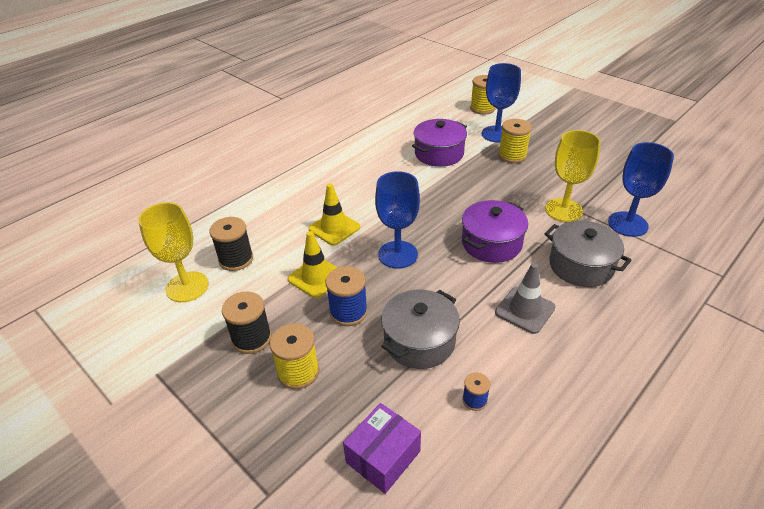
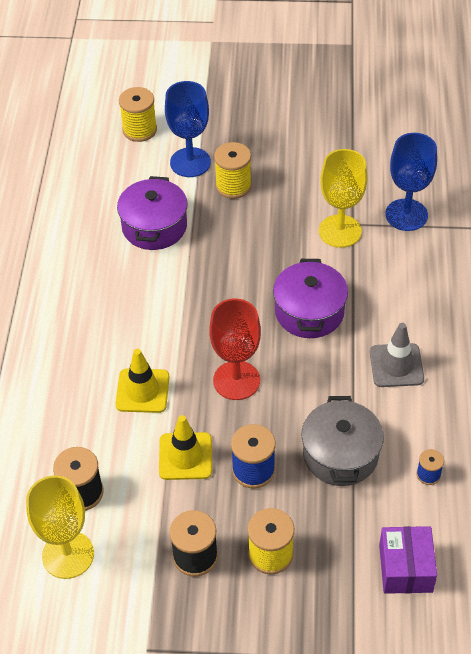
camera: 40 degrees left, 10 degrees up
blue goblet [375,171,420,269] -> red goblet [209,299,261,400]
grey pot [544,221,632,287] -> none

